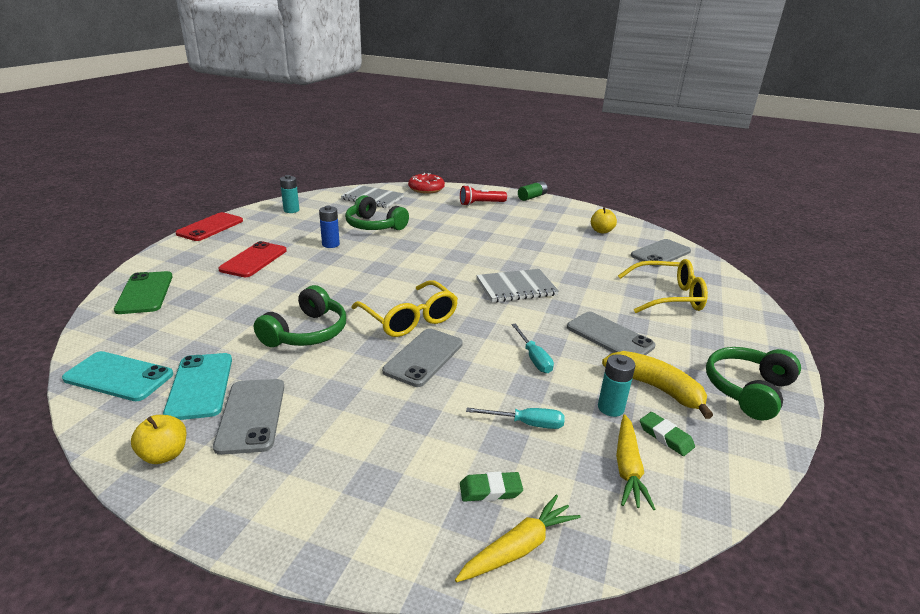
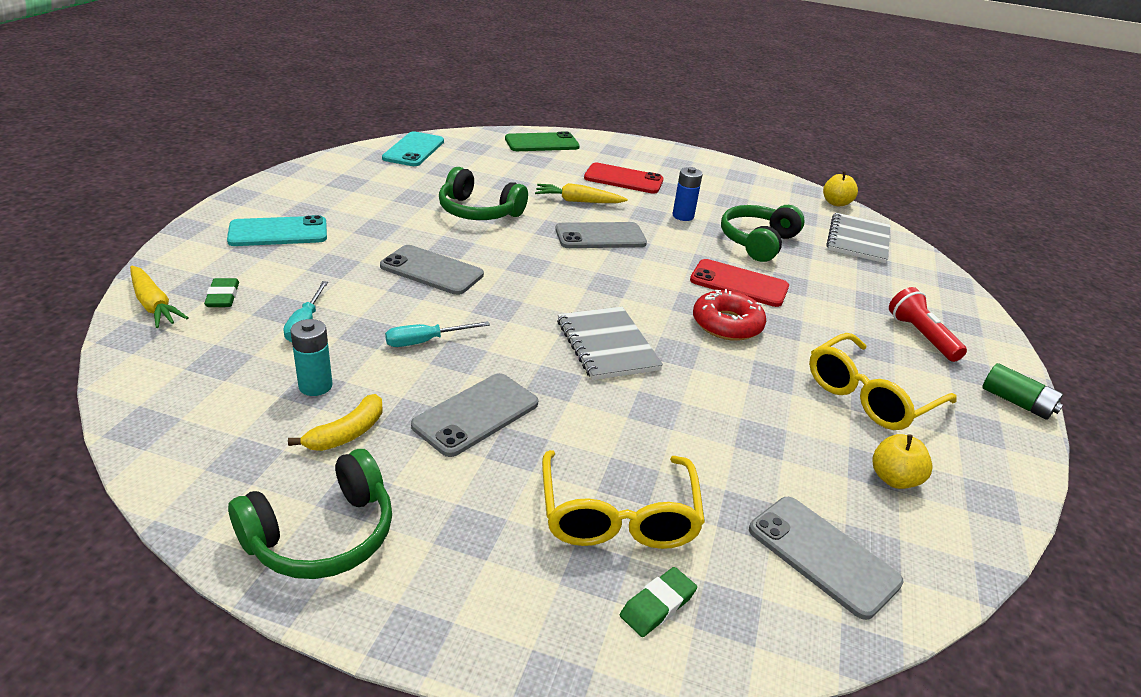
camera: 85 degrees right, 5 degrees up
yellow apple [131,415,187,464] -> yellow apple moved to [823,171,858,206]
turquoise phone [163,353,232,420] -> turquoise phone moved to [227,215,327,246]
red phone [176,212,243,241] -> red phone moved to [690,259,789,307]
grey phone [213,379,284,455] -> grey phone moved to [555,222,647,248]
turquoise battery [280,175,299,213] -> none
yellow glasses [351,280,458,337] -> yellow glasses moved to [809,333,957,430]
red donut [408,173,445,194] -> red donut moved to [693,289,766,341]
yellow banana [602,351,713,419] -> yellow banana [288,394,383,451], size x0.65
yellow carrot [616,414,656,510] -> yellow carrot moved to [535,183,628,203]
green eraser [640,412,695,456] -> green eraser moved to [620,567,697,637]
green headphones [706,347,801,421] -> green headphones turned 105 degrees clockwise [228,449,392,579]

